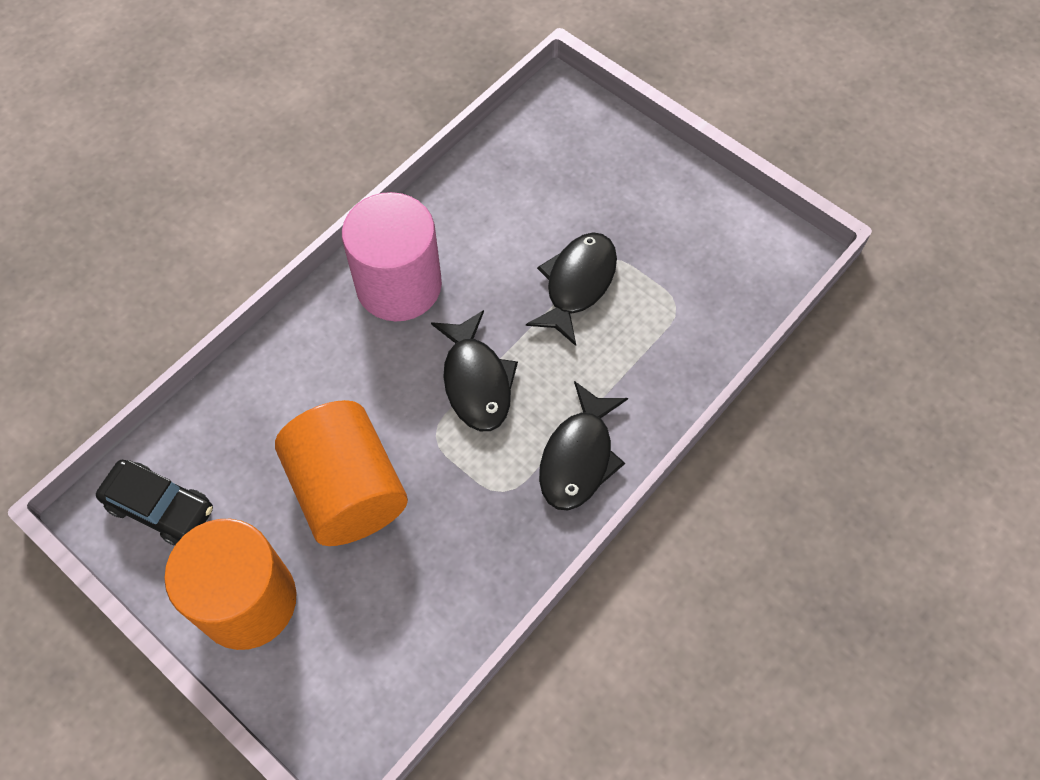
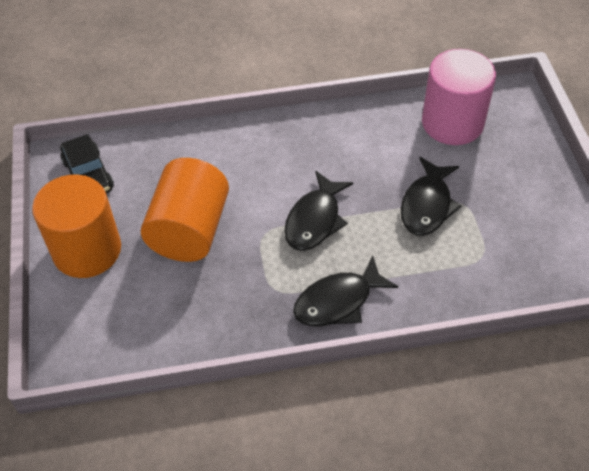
camera: 40 degrees right, 10 degrees down
pink cylinder [342,192,442,321] -> pink cylinder moved to [422,49,496,145]
black fish [526,233,617,346] -> black fish turned 135 degrees clockwise [401,157,461,236]

